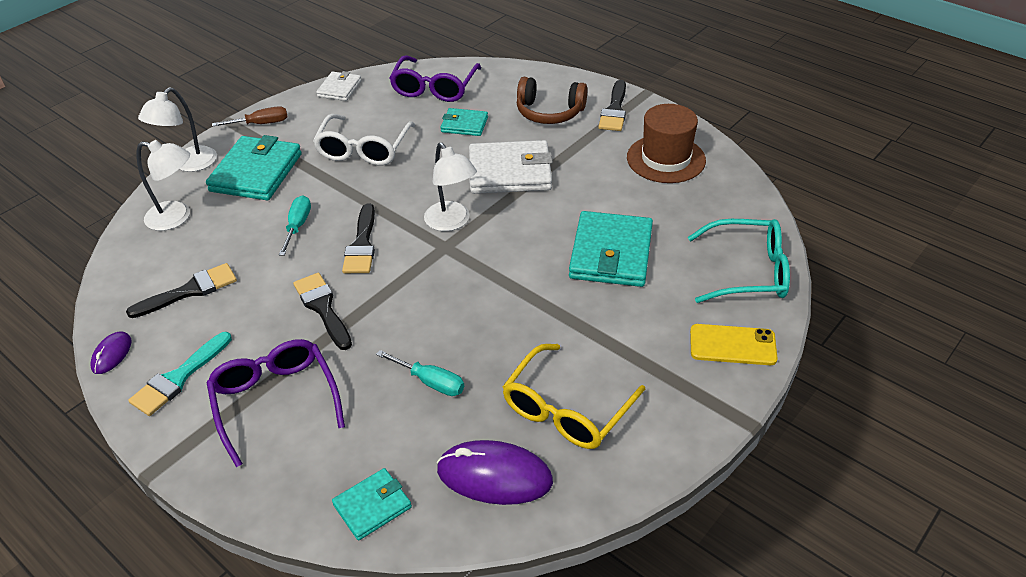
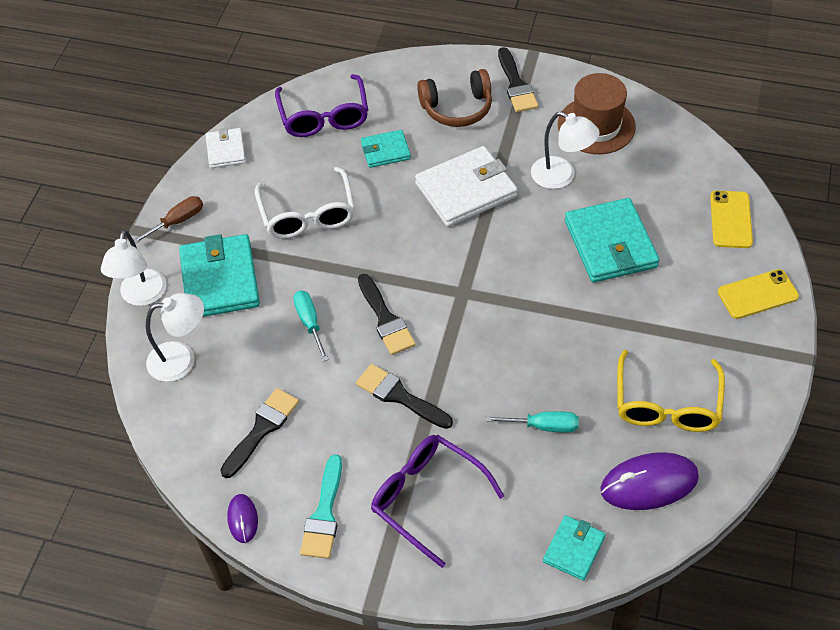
camera: 25 degrees left, 10 degrees up
white lamp [424,143,477,231] -> white lamp moved to [531,112,600,189]
turquoise glasses [688,219,790,303] -> yellow phone [710,190,753,248]

